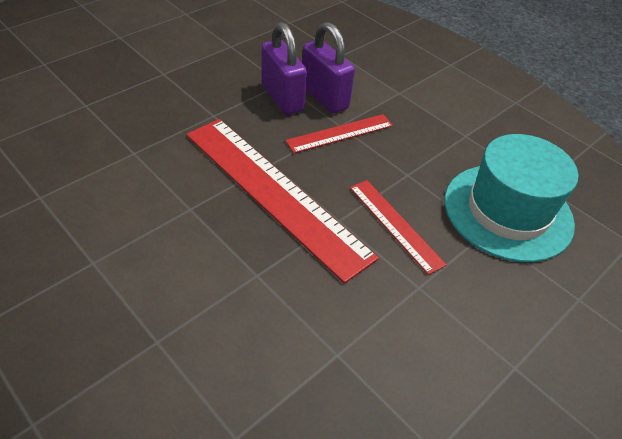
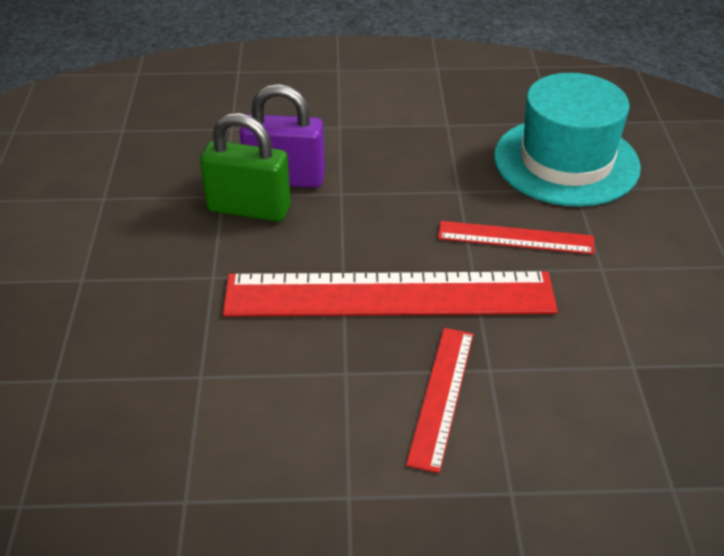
camera: 45 degrees left, 5 degrees down
purple padlock [261,22,307,115] -> green padlock [200,113,291,222]
red ruler [285,114,393,153] -> red ruler moved to [406,328,473,473]

